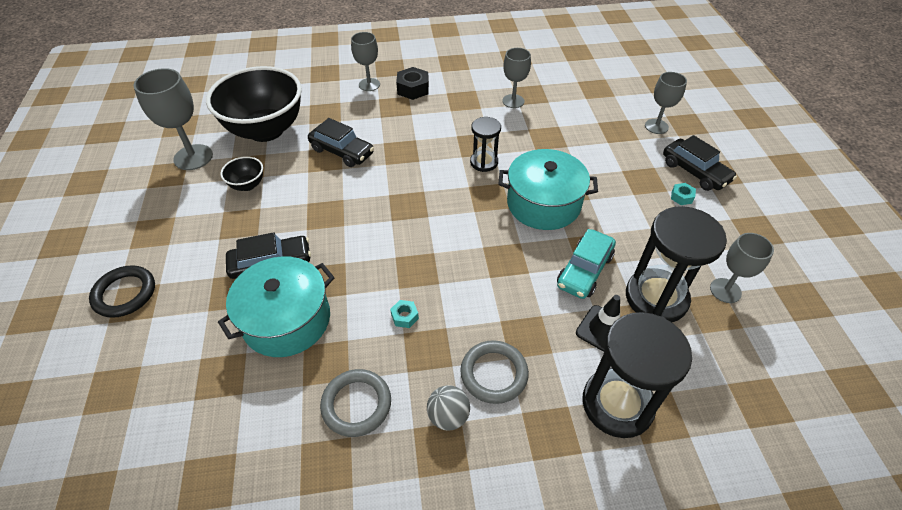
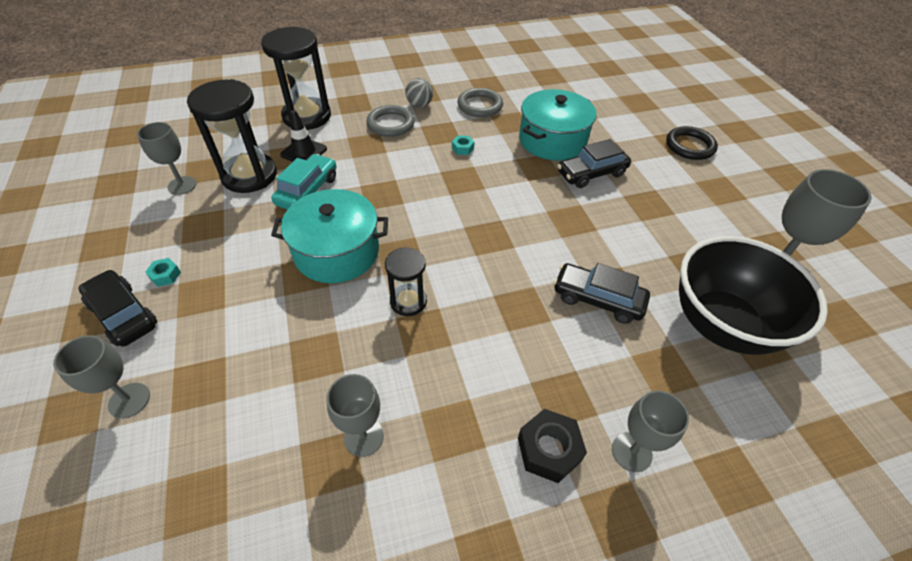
camera: 170 degrees right, 0 degrees up
black bowl [221,156,263,191] -> none

